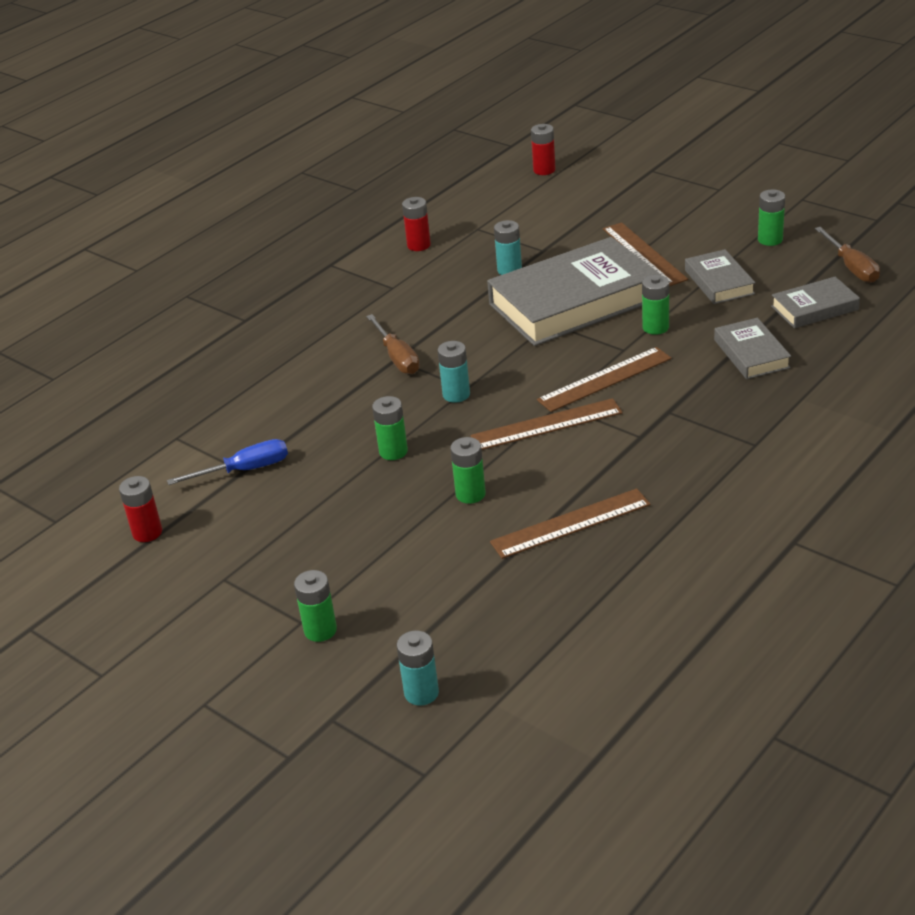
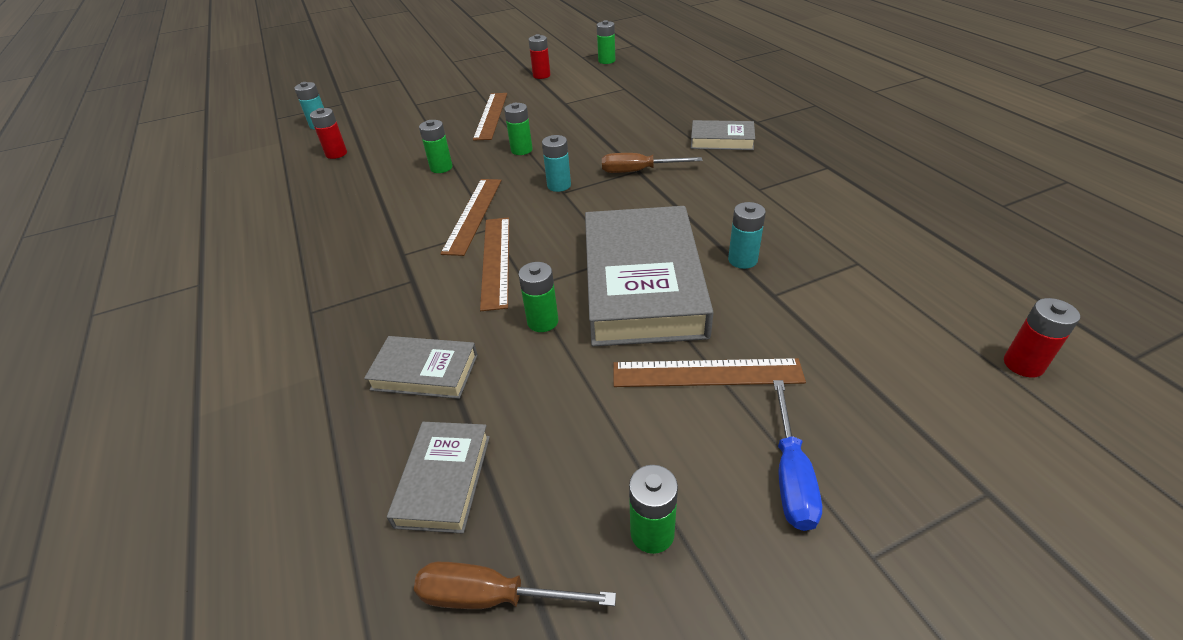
camera: 115 degrees right, 5 degrees up
blue screwdriver [167,439,288,485] -> blue screwdriver moved to [773,380,822,531]
green battery [294,570,337,642] -> green battery moved to [597,20,615,64]
red battery [402,197,431,251] -> red battery moved to [310,108,347,159]
brown ruler [490,488,651,559] -> brown ruler moved to [473,93,507,141]
grey book [685,249,755,304] -> grey book moved to [691,120,755,150]

